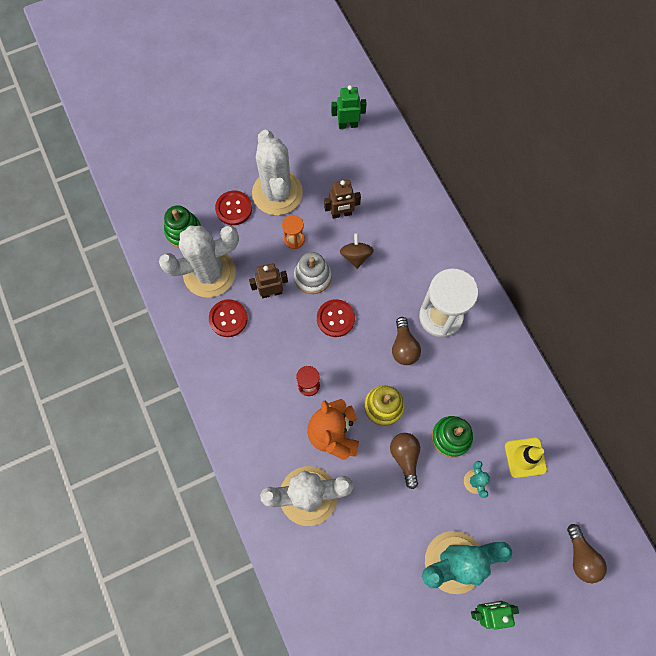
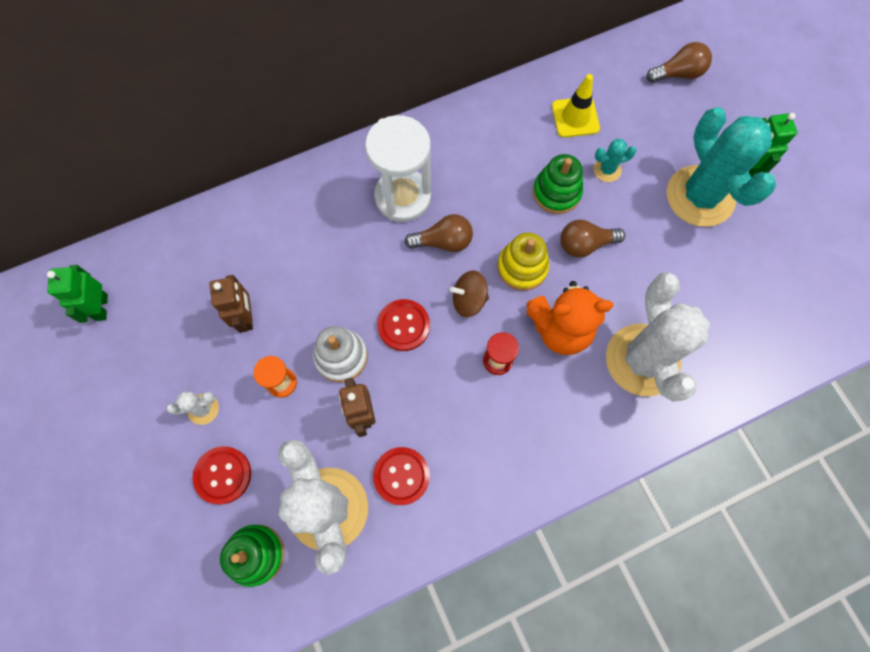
camera: 90 degrees left, 0 degrees up
white cactus [252,130,303,215] -> white cactus [167,391,219,425], size x0.41
brown spinning top [340,233,374,269] -> brown spinning top moved to [450,270,489,317]

